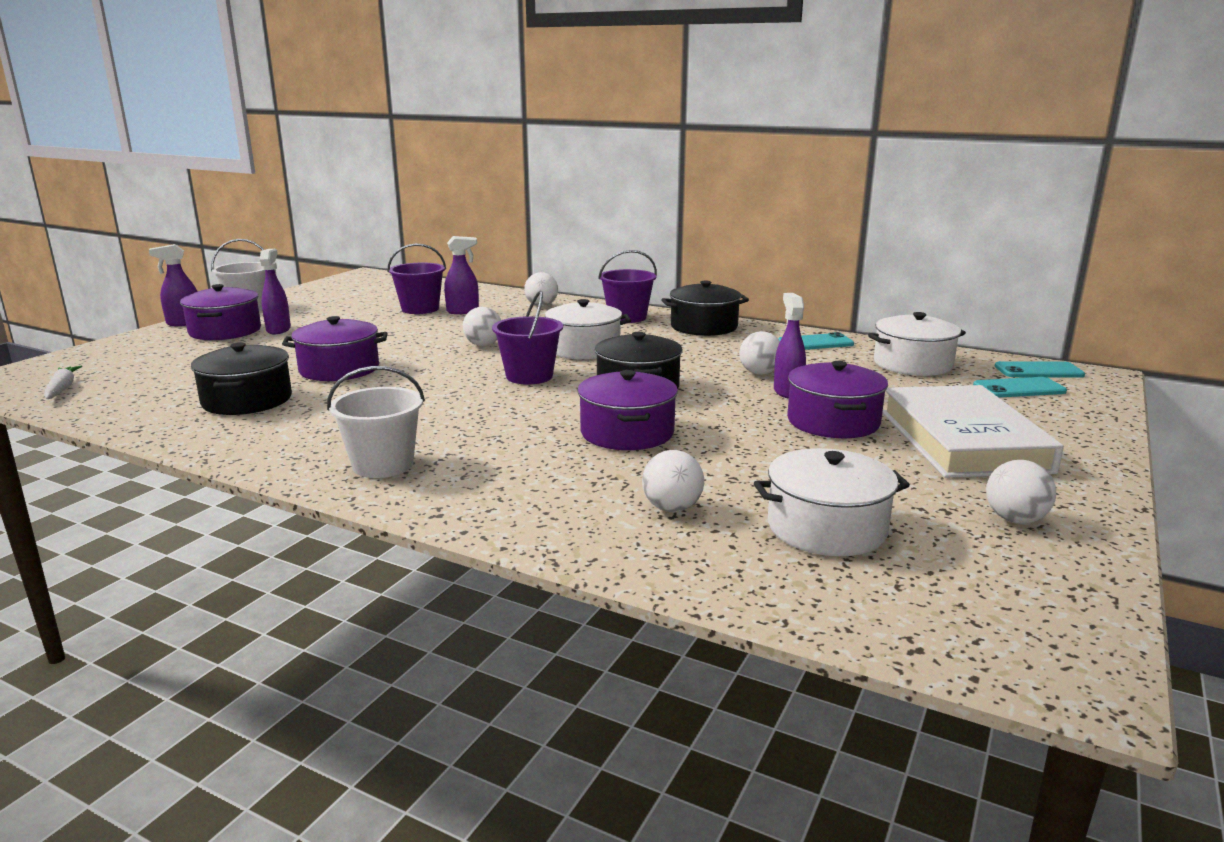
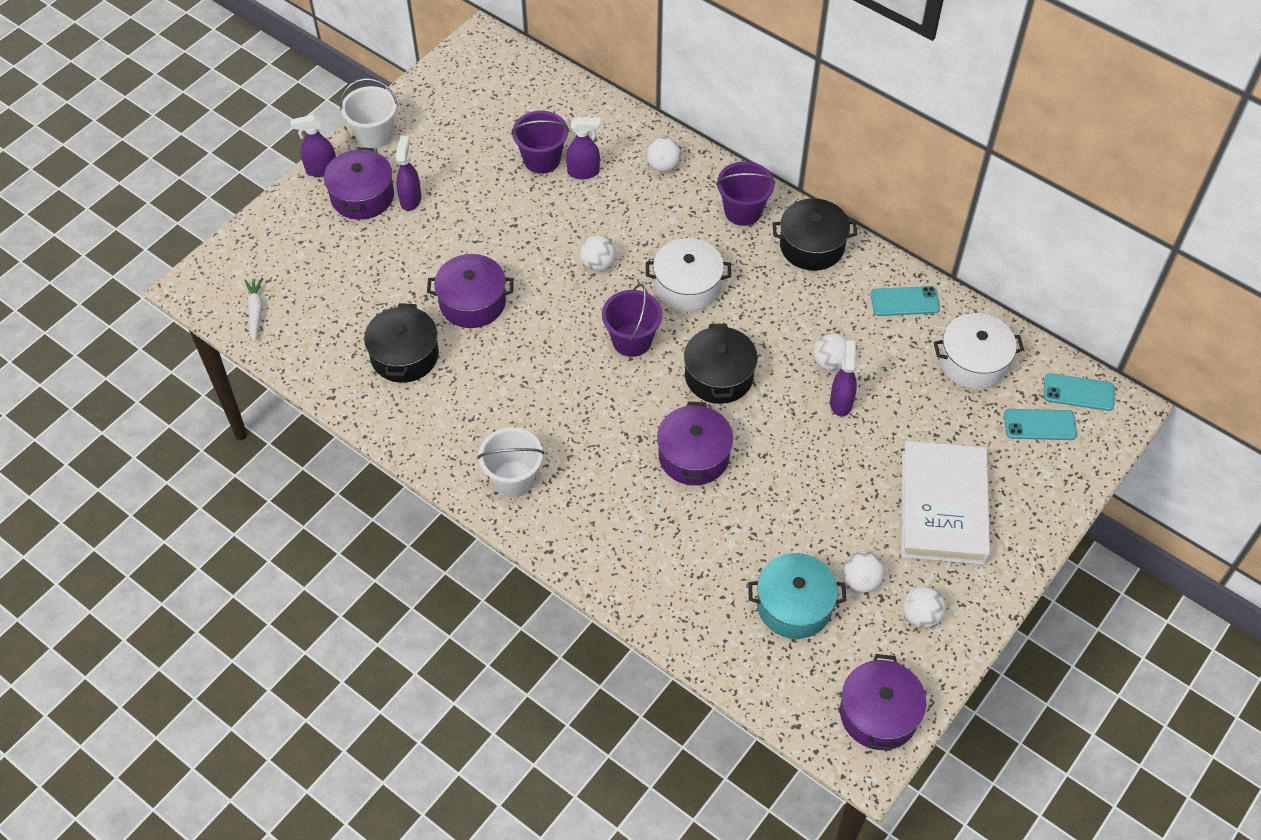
camera: 10 degrees right, 35 degrees up
white ball [642,450,704,512] -> white ball moved to [843,551,884,592]
white pot [754,448,910,556] -> turquoise pot [748,553,847,639]
purple pot [787,361,888,438] -> purple pot moved to [840,654,926,751]

